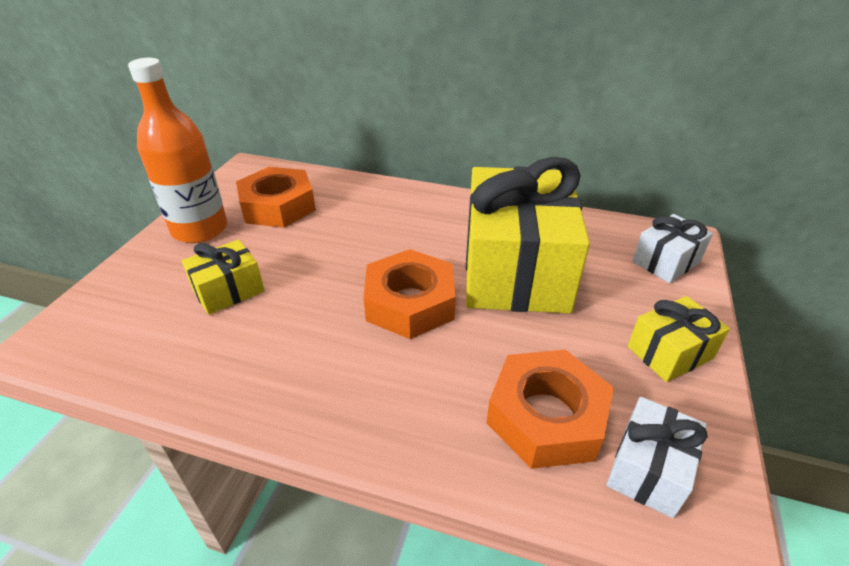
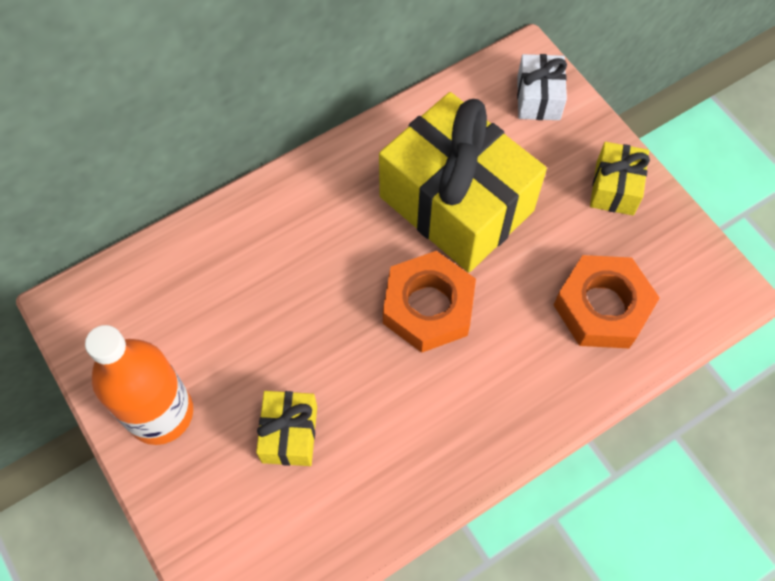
camera: 50 degrees left, 25 degrees up
orange nut [236,167,316,228] -> none
white gift [607,397,708,518] -> none

